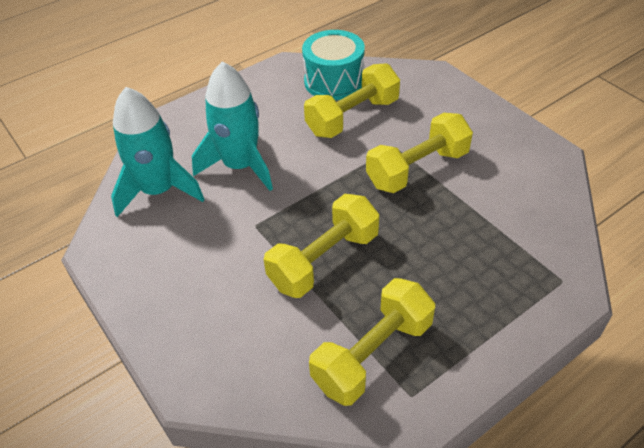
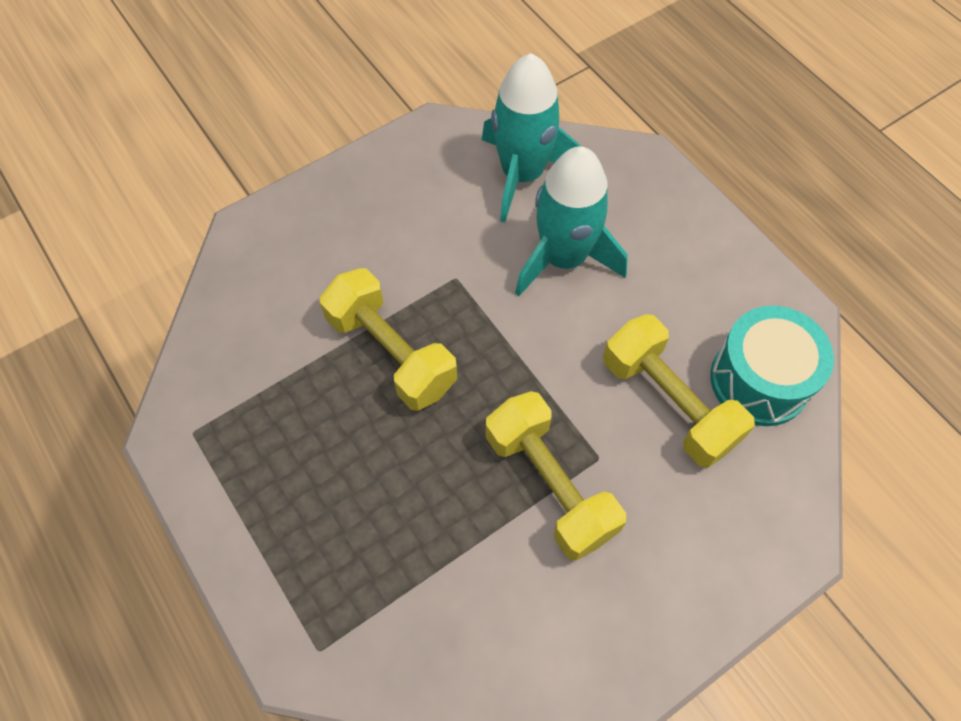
camera: 90 degrees right, 15 degrees up
yellow dumbbell [309,278,435,406] -> none

